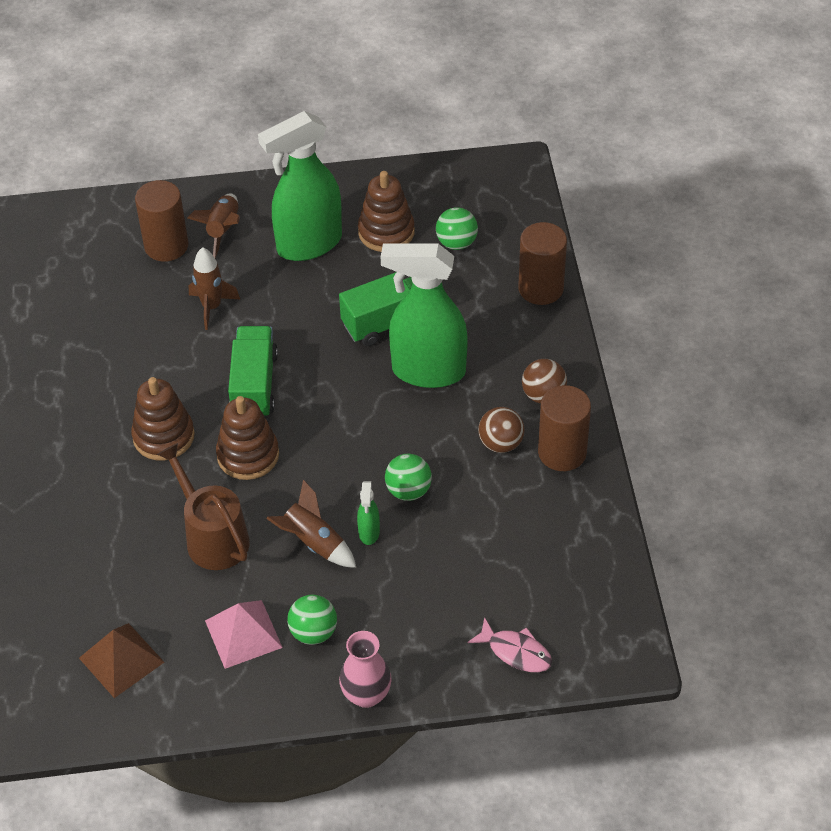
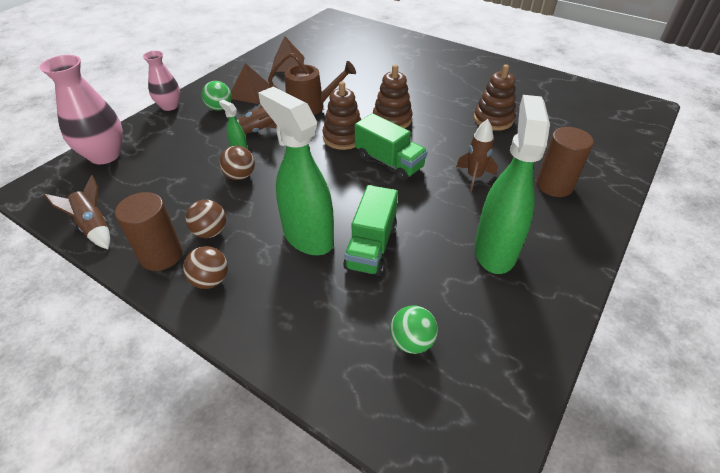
camera: 130 degrees right, 5 degrees down
brown rocket [188,193,240,258] -> brown rocket moved to [44,175,110,249]
pink pyramid [205,600,283,669] -> brown pyramid [231,63,271,104]
brown stacking toy [358,171,415,252] -> brown stacking toy moved to [474,65,515,131]
green spray bottle [381,243,468,388] -> green spray bottle turned 90 degrees counterclockwise [258,87,334,255]
green ball [385,454,432,501] -> brown ball [219,146,255,180]
pink fish [468,617,552,672] -> pink vase [40,55,123,164]
brown cylinder [518,222,567,305] -> none

